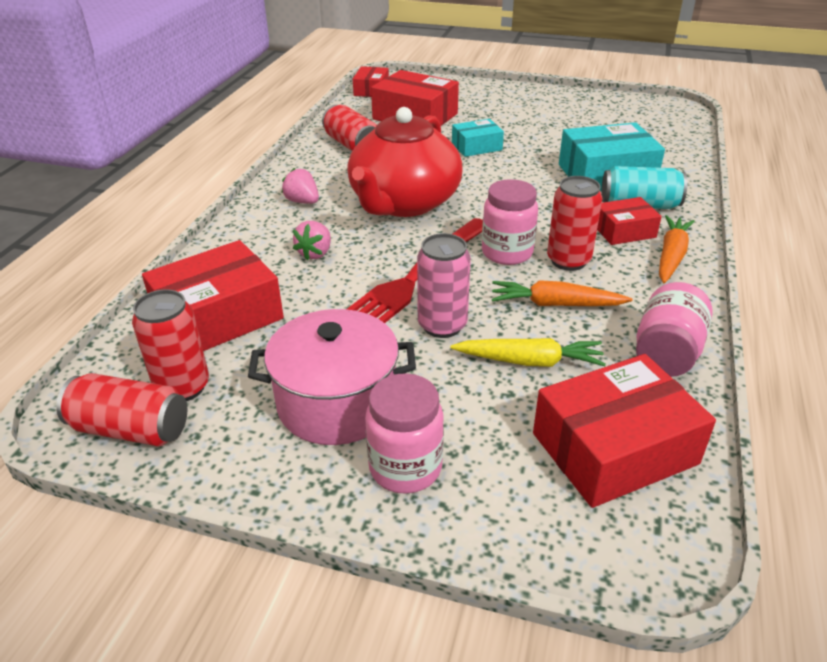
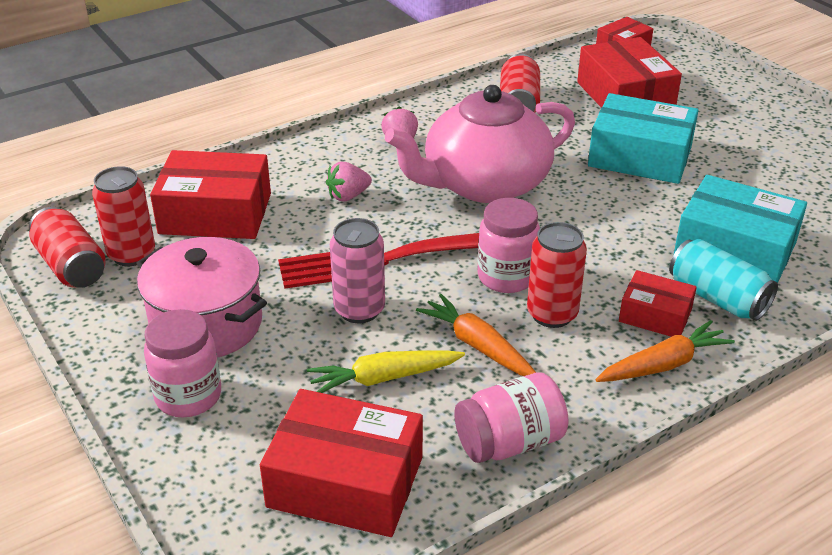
camera: 40 degrees right, 0 degrees up
red teapot [347,107,463,217] -> pink teapot [385,85,575,203]
yellow carrot [450,338,606,367] -> yellow carrot turned 120 degrees clockwise [307,351,465,393]
turquoise box [452,119,504,157] -> turquoise box [588,93,698,184], size x1.78

